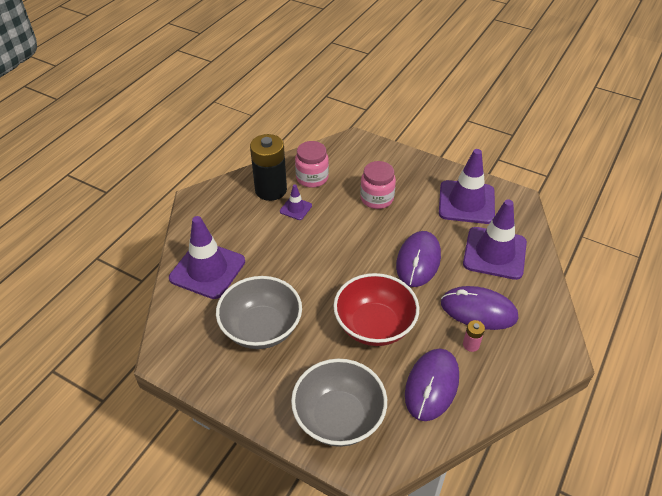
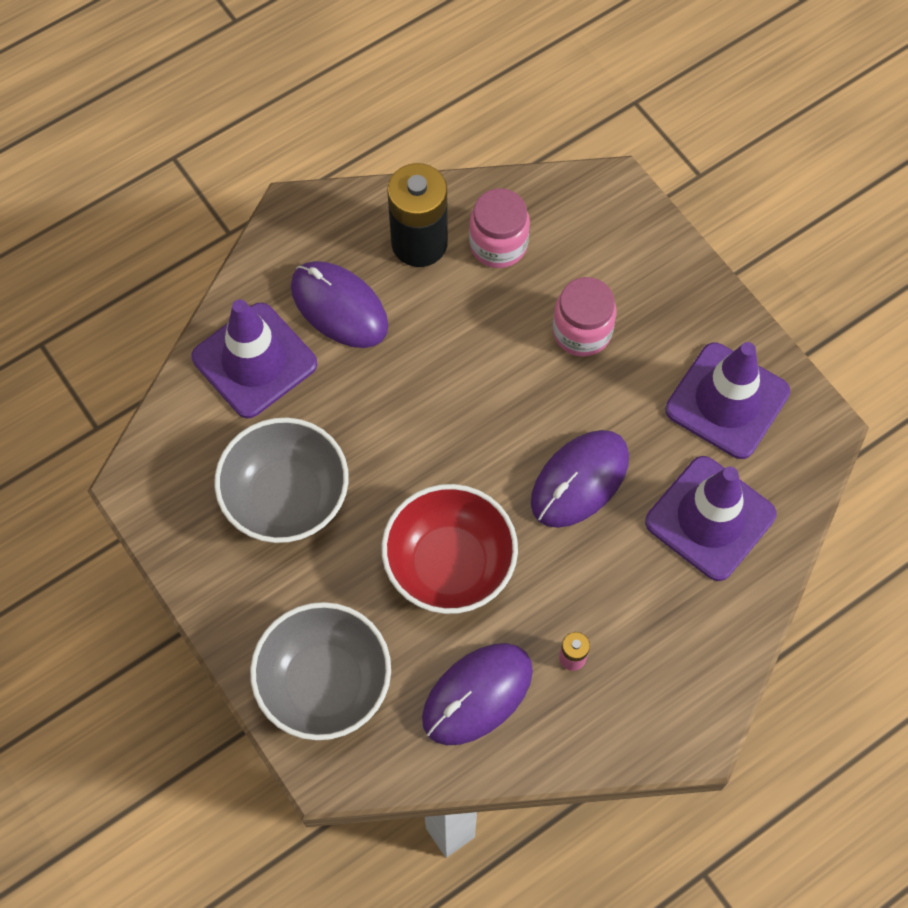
camera: 25 degrees right, 20 degrees up
purple traffic cone [280,185,312,220] -> none
purple mouse [441,286,518,330] -> purple mouse moved to [291,261,388,348]

